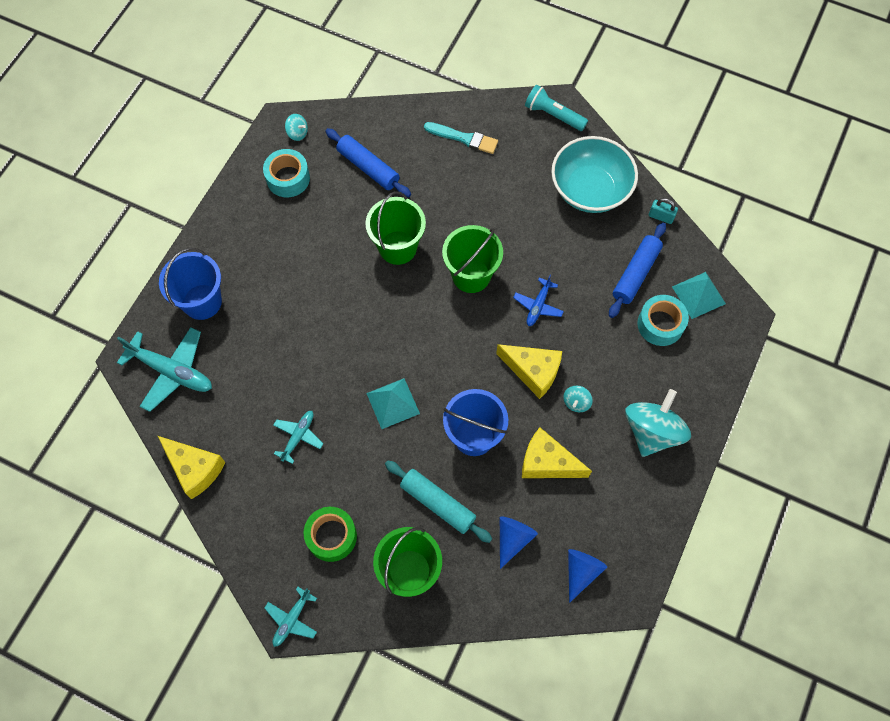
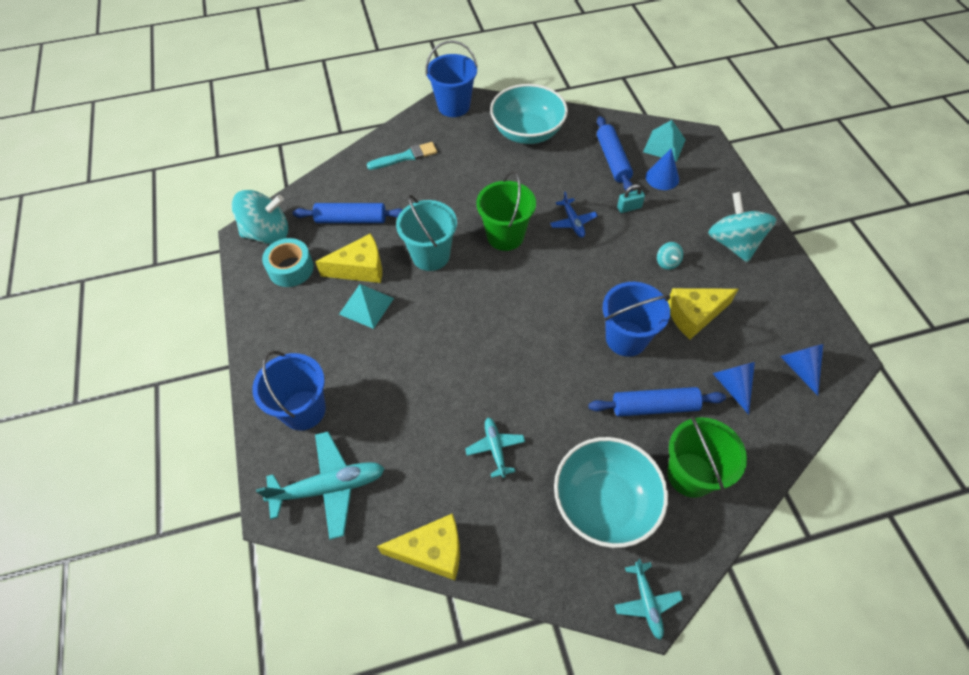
camera: 40 degrees left, 10 degrees down
turquoise spinning top [285,114,308,141] -> turquoise spinning top [232,190,288,244], size x2.29
green tape [303,507,357,562] -> turquoise bowl [554,437,668,548]
green bucket [365,191,426,265] -> turquoise bucket [396,195,457,271]
turquoise pyramid [366,378,420,429] -> turquoise pyramid moved to [339,284,394,329]
turquoise rolling pin [385,461,492,543] -> blue rolling pin [588,387,726,416]
yellow cheese [496,344,562,399] -> yellow cheese moved to [315,233,382,283]
turquoise flashlight [525,85,588,131] -> blue bucket [425,41,478,117]
turquoise tape [637,295,689,346] -> blue cone [646,148,679,190]
turquoise padlock [649,198,678,224] -> turquoise padlock moved to [617,184,645,213]

